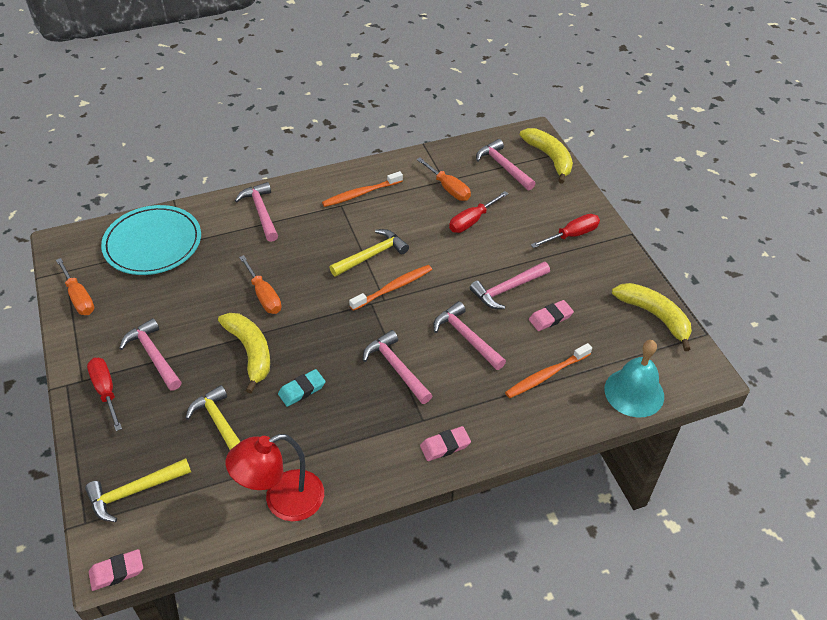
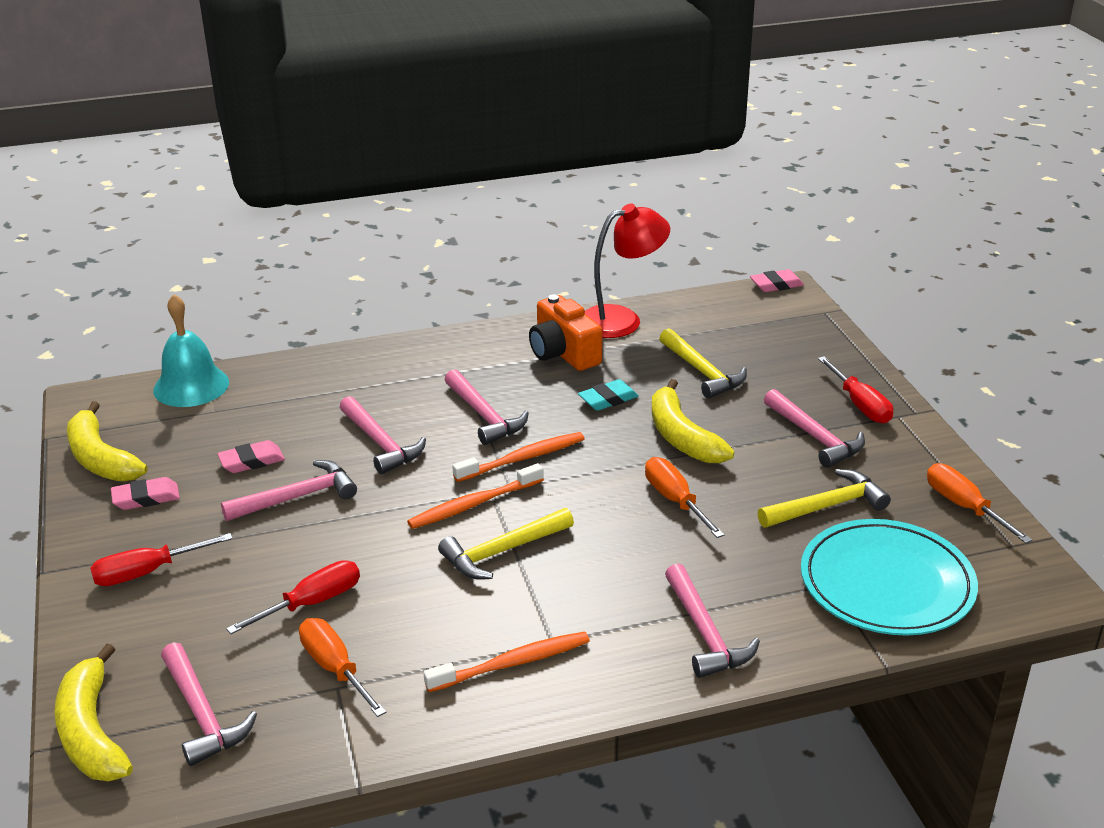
camera: 175 degrees left, 15 degrees down
yellow hammer [85,458,191,522] -> yellow hammer moved to [758,469,891,527]
pink eraser [420,426,471,461] -> pink eraser moved to [111,477,180,510]
orange toothbrush [505,343,592,398] -> orange toothbrush moved to [452,432,585,482]
none -> orange camera [529,294,602,371]

